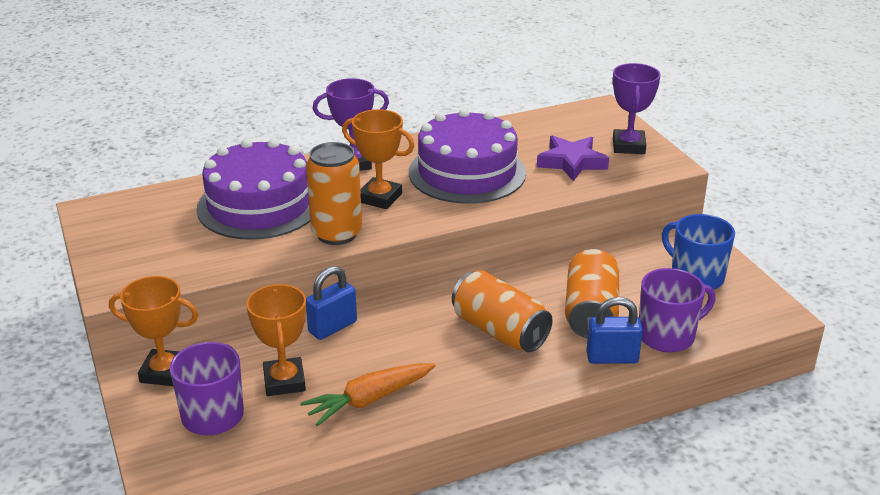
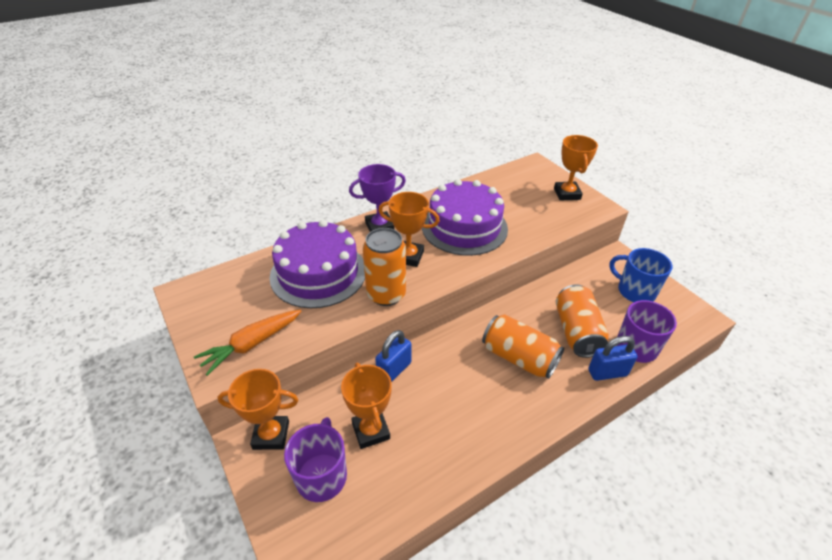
camera: 10 degrees left, 10 degrees up
orange carrot [300,363,436,426] -> orange carrot moved to [194,310,301,376]
purple star [537,135,609,181] -> none
purple trophy [613,63,661,154] -> orange trophy [554,135,598,200]

